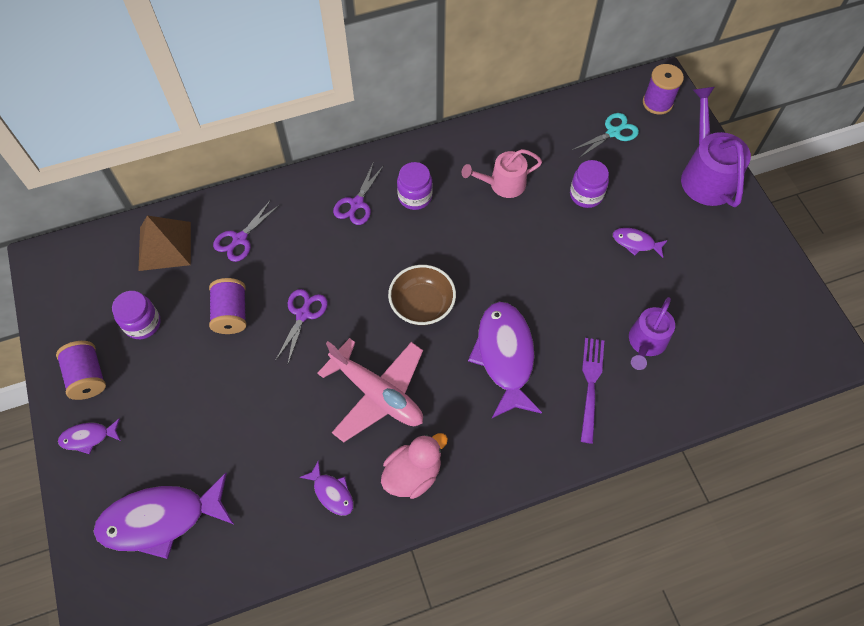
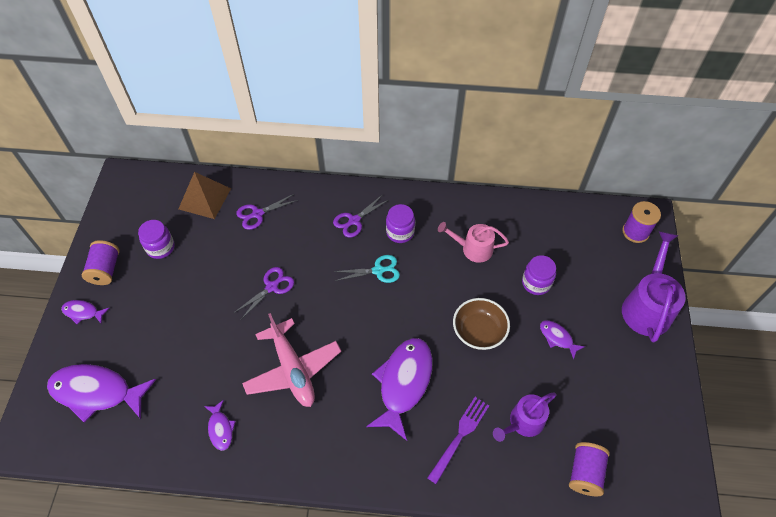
camera: 25 degrees right, 5 degrees down
purple spool [209,278,247,334] -> purple spool moved to [569,442,610,496]
pink duck [381,433,448,499] -> none
brown bowl [388,265,456,325] -> brown bowl moved to [453,298,510,350]
turquoise scissors [572,113,639,159] -> turquoise scissors moved to [333,255,400,283]

